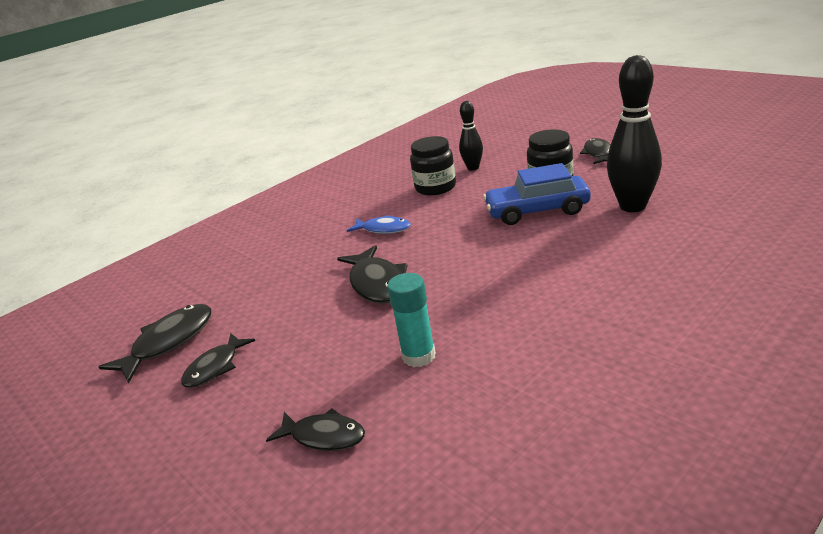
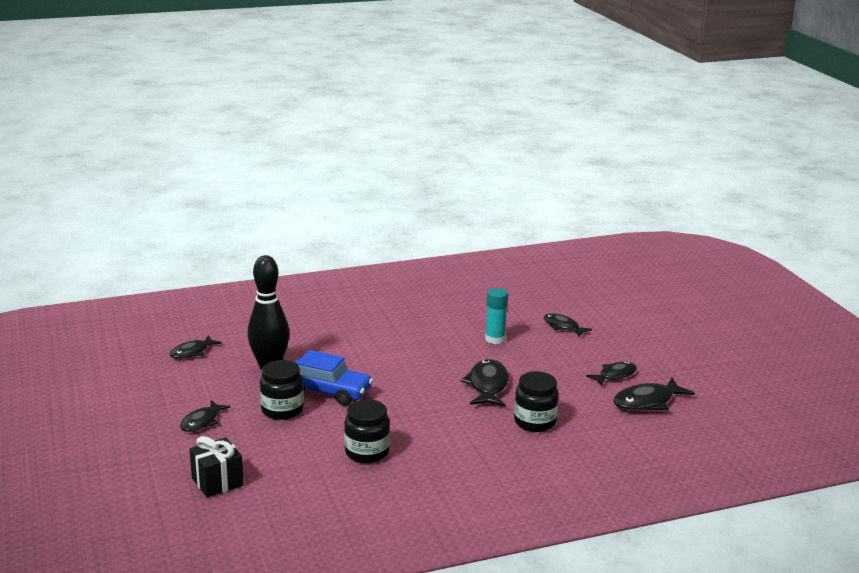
camera: 160 degrees left, 5 degrees down
blue fish [347,215,411,234] -> none
black bowling pin [459,101,483,171] -> none
none -> black fish [170,335,222,359]
none -> black gift [189,436,244,497]
none -> black jar [514,371,559,432]

